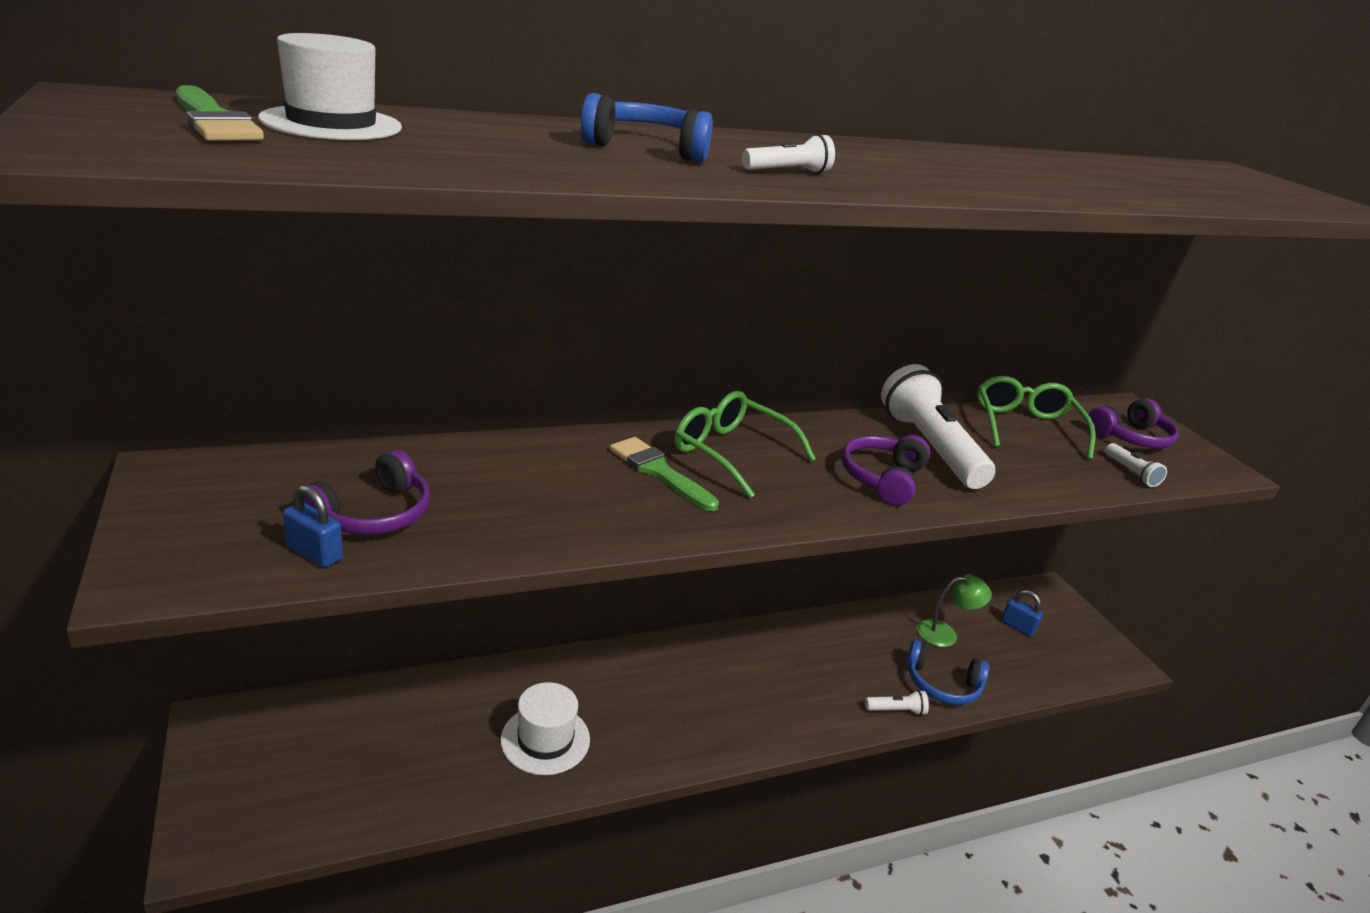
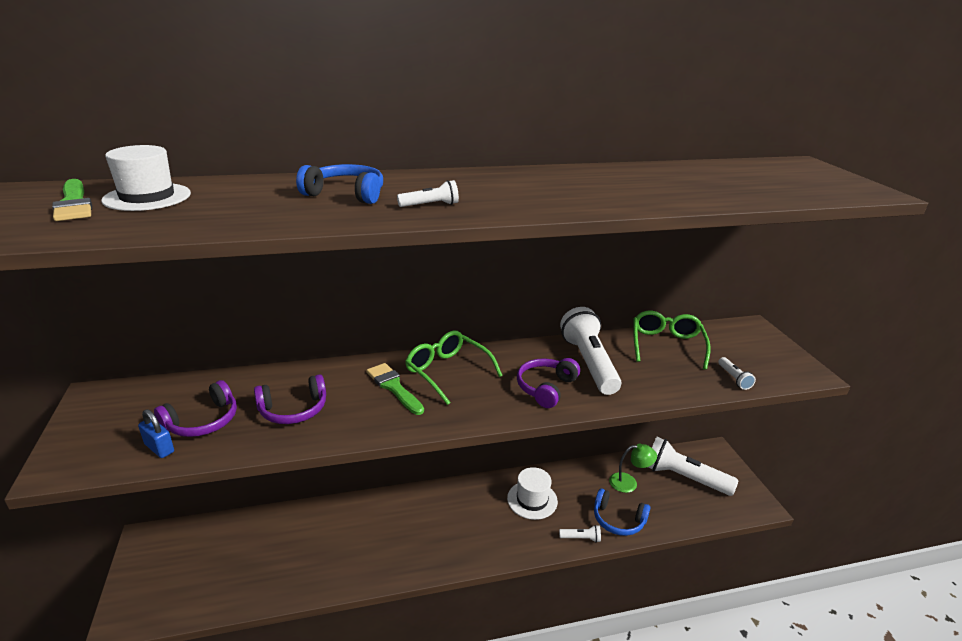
camera: 10 degrees right, 0 degrees up
white hat [501,682,590,775] -> white hat moved to [507,467,558,520]
blue padlock [1001,590,1043,637] -> white flashlight [648,437,738,496]
purple headphones [1087,398,1179,448] -> purple headphones moved to [254,374,326,424]

